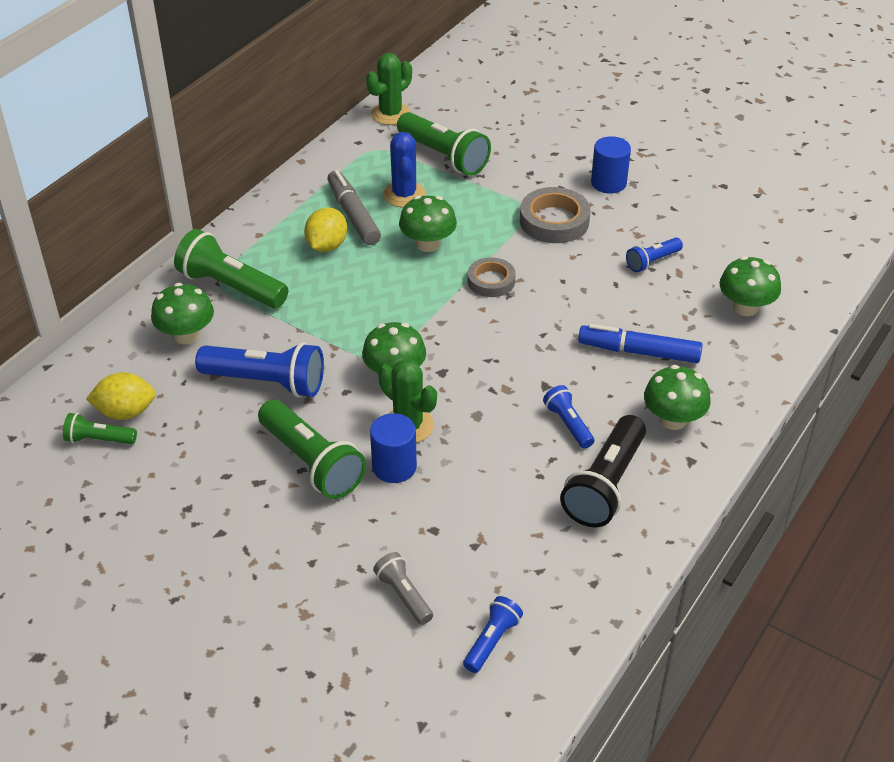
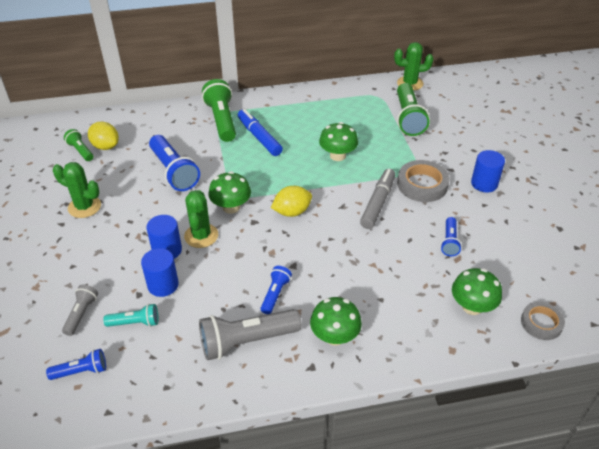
camera: 45 degrees right, 0 degrees up
green mushroom [151,283,214,344] -> none
green flashlight [258,400,366,499] -> none
yellow lemon [304,207,347,252] -> yellow lemon moved to [271,186,312,217]
grey marker [327,170,381,245] -> grey marker moved to [360,169,395,229]
blue cactus [383,132,426,207] -> none
grey tape [468,257,515,297] -> grey tape moved to [521,302,565,340]
black flashlight [560,415,646,527] -> grey flashlight [199,309,302,360]
blue marker [578,324,703,363] -> blue marker moved to [238,109,283,156]
blue flashlight [626,237,683,272] -> blue flashlight turned 90 degrees counterclockwise [440,217,462,256]
none -> green cactus [53,162,101,218]
none -> turquoise flashlight [103,304,158,327]
none -> blue cylinder [141,248,179,297]

